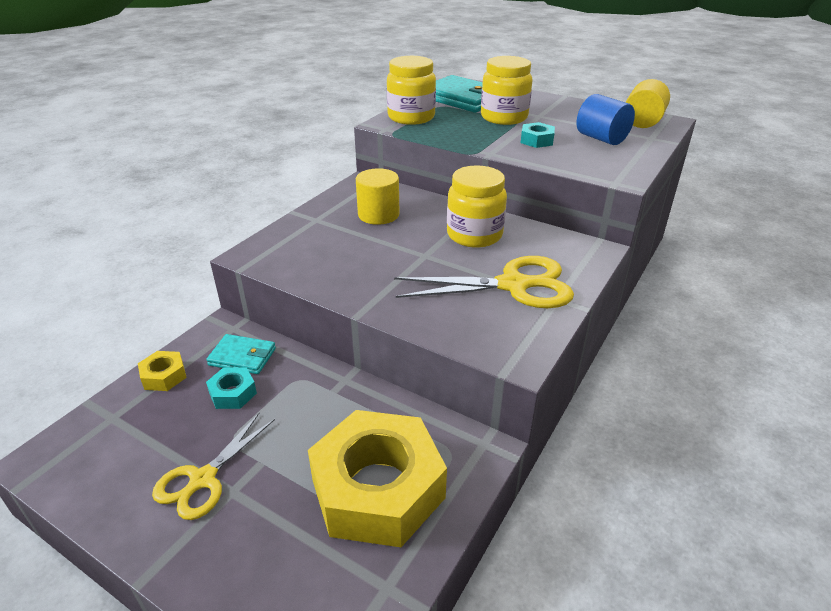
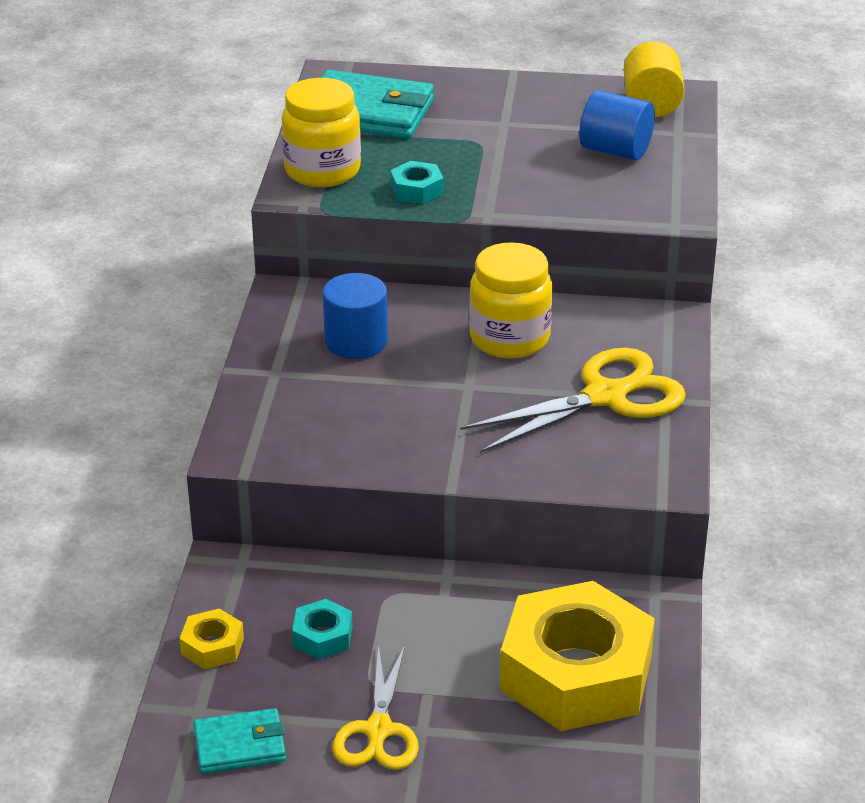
camera: 25 degrees left, 0 degrees up
turquoise wallet [206,334,276,374] -> turquoise wallet moved to [194,708,286,773]
yellow cylinder [356,168,400,225] -> blue cylinder [323,273,388,359]
yellow jar [481,56,533,125] -> none
turquoise nut [521,122,555,148] -> turquoise nut moved to [390,161,443,204]

